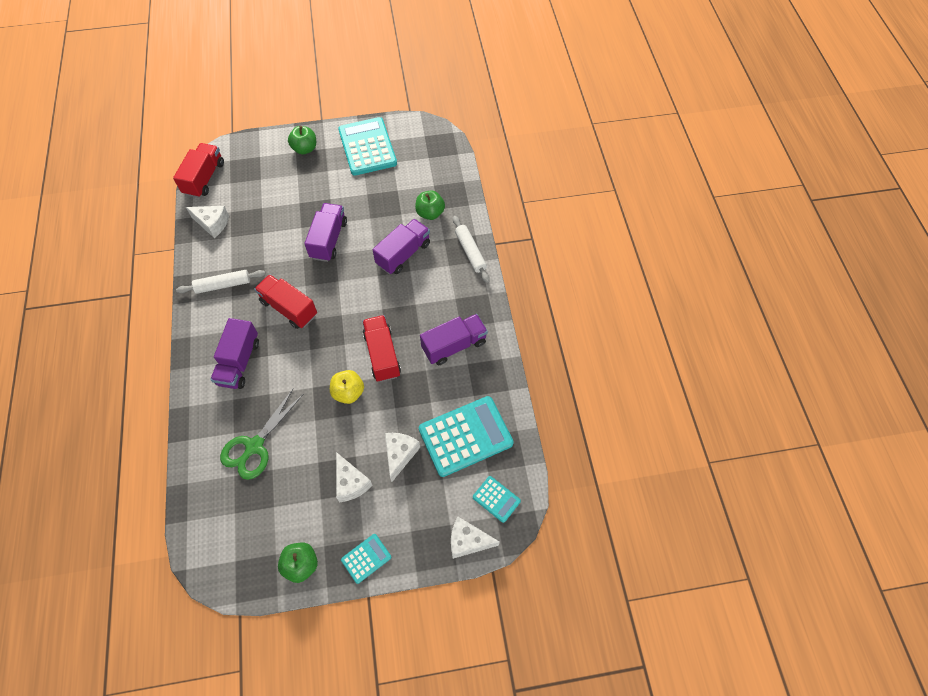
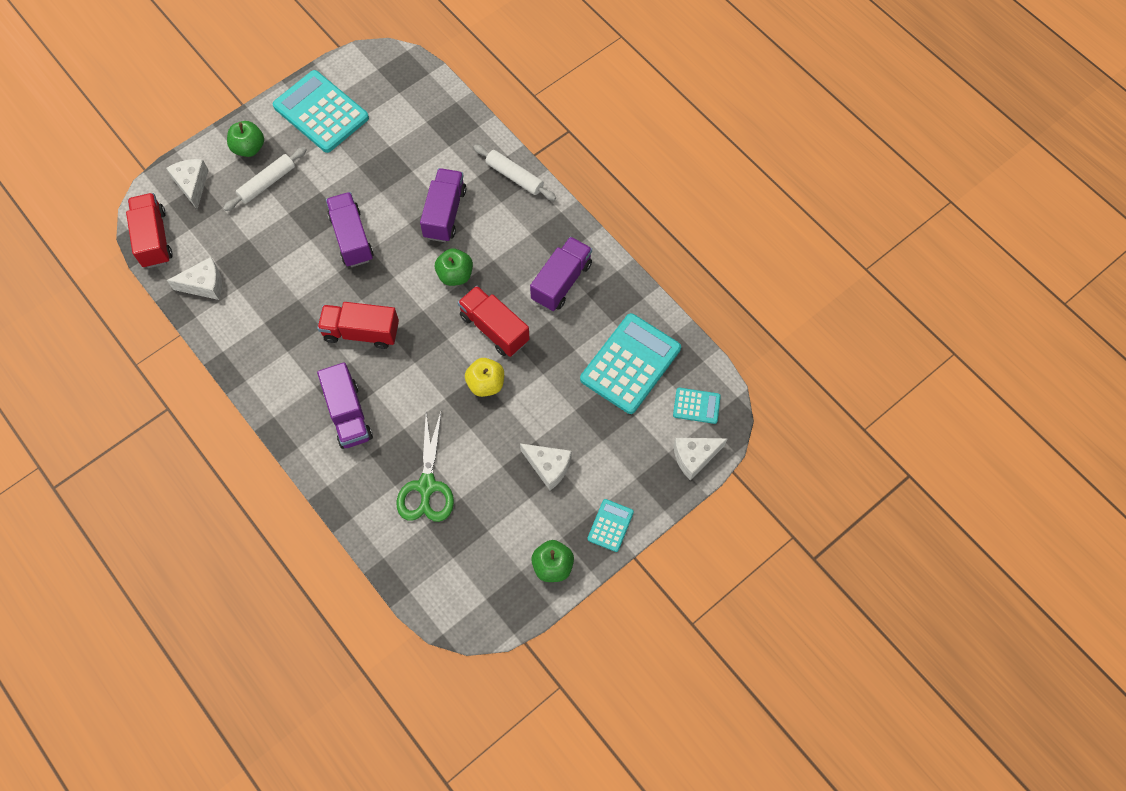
camera: 30 degrees left, 5 degrees up
white rolling pin [176,270,266,294] -> white rolling pin moved to [223,147,307,211]
white cheese [385,433,420,482] -> white cheese moved to [166,159,209,209]
green apple [415,190,445,220] -> green apple moved to [435,248,473,286]

